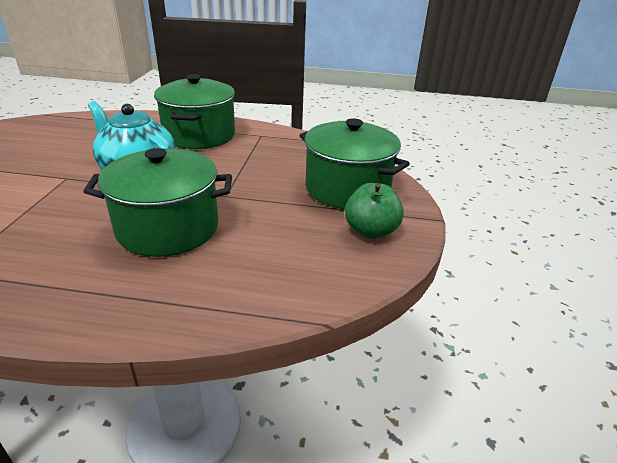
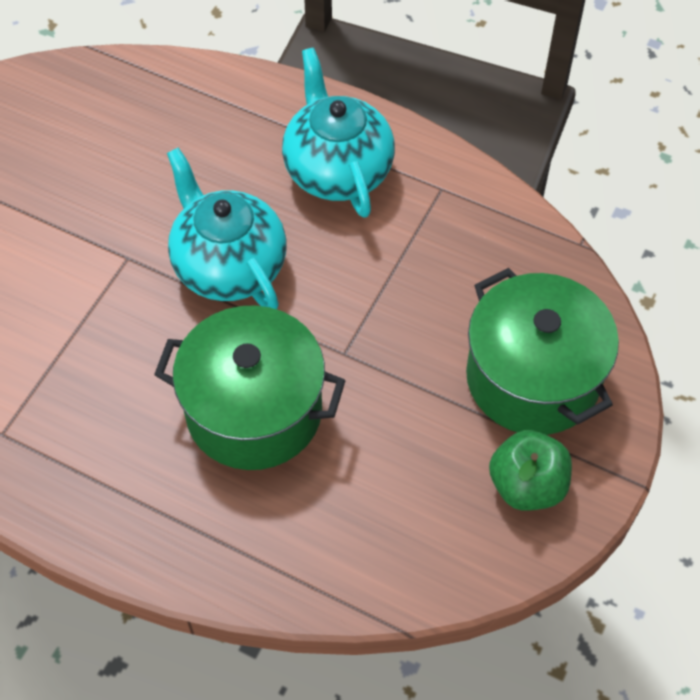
camera: 20 degrees right, 25 degrees up
green pot [154,74,235,149] -> turquoise teapot [282,47,395,218]

